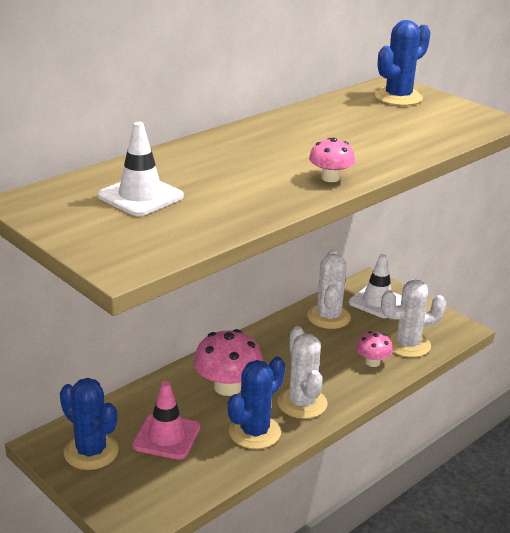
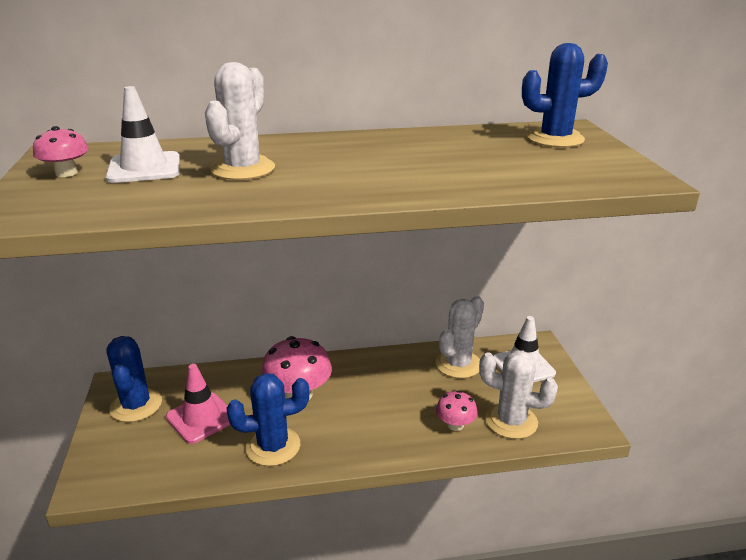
camera: 35 degrees right, 0 degrees up
white cactus [277,326,328,419] -> white cactus moved to [205,62,275,180]
pink mushroom [309,137,355,182] -> pink mushroom moved to [33,126,89,177]

